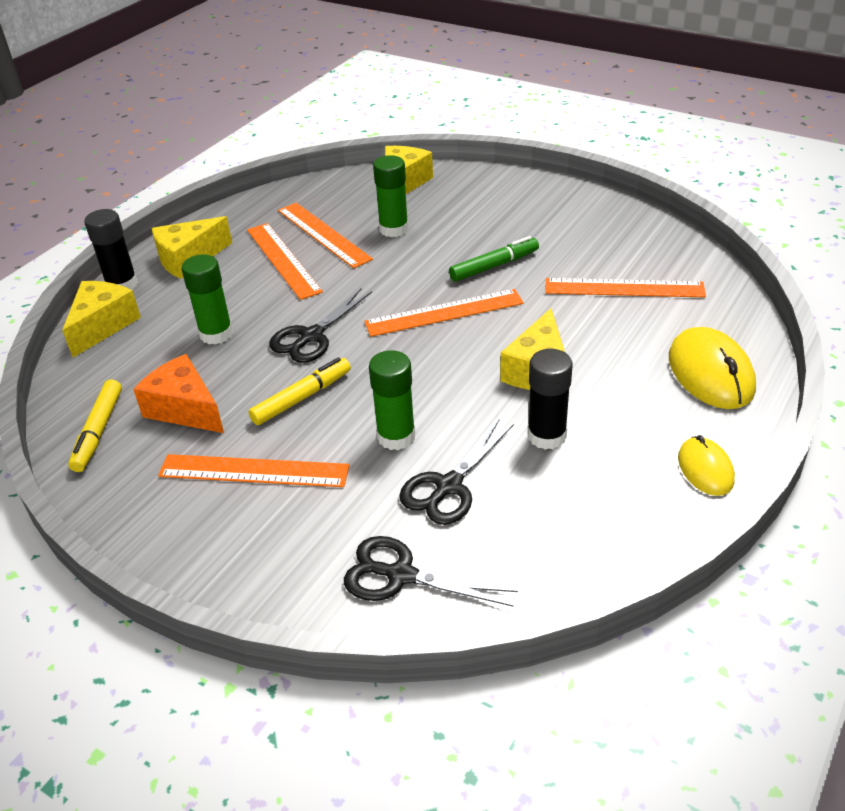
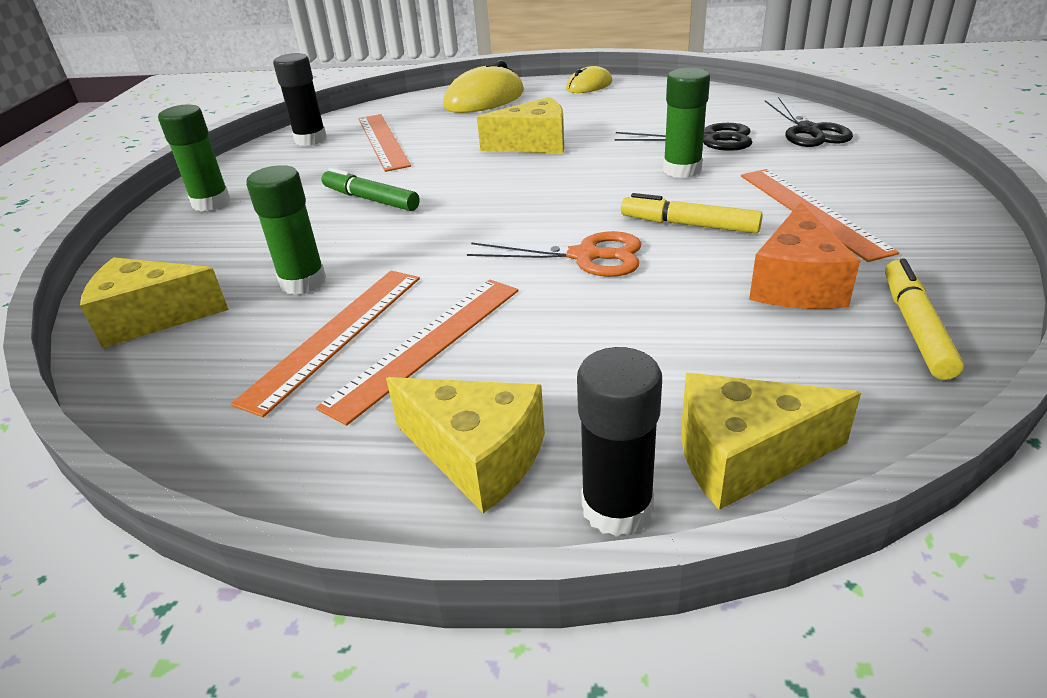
camera: 115 degrees left, 5 degrees down
yellow marker [68,379,122,472] -> yellow marker turned 60 degrees counterclockwise [885,259,964,380]
green glue stick [181,254,233,345] -> green glue stick moved to [158,104,230,211]
black scissors [269,289,372,363] -> orange scissors [467,231,642,277]
orange ruler [364,289,524,337] -> none
black glue stick [527,349,573,450] -> black glue stick moved to [273,53,327,146]

